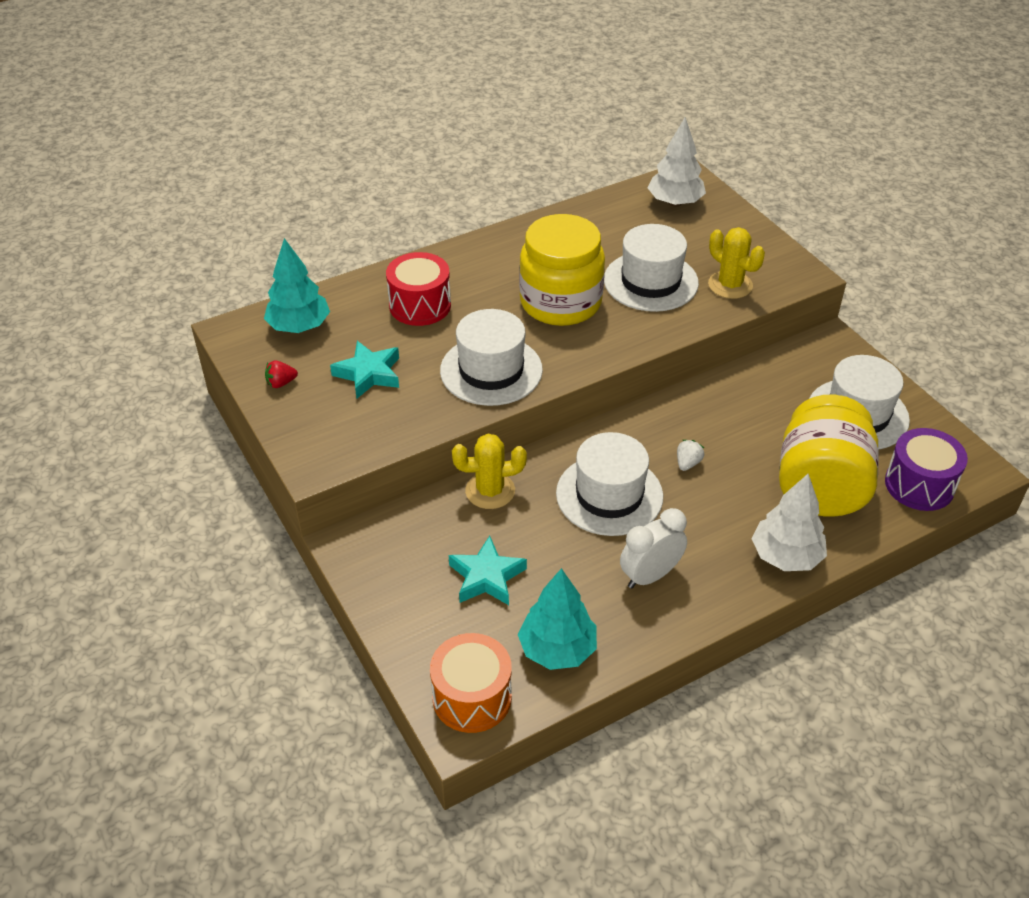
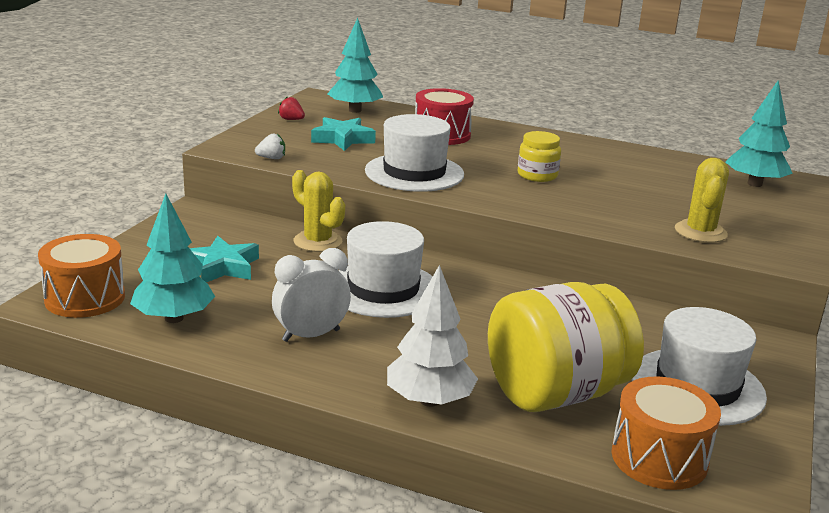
camera: 50 degrees right, 20 degrees down
yellow jar [519,214,605,326] -> yellow jar [518,131,561,182], size x0.49
white hat [604,224,699,312] -> none
white clock [620,508,687,589] -> white clock turned 45 degrees counterclockwise [272,248,351,342]
white tree [648,117,706,207] -> turquoise tree [726,80,793,187]
white strawberry [677,440,704,471] -> white strawberry moved to [255,134,285,159]
purple drum [885,428,968,511] -> orange drum [611,376,721,490]

